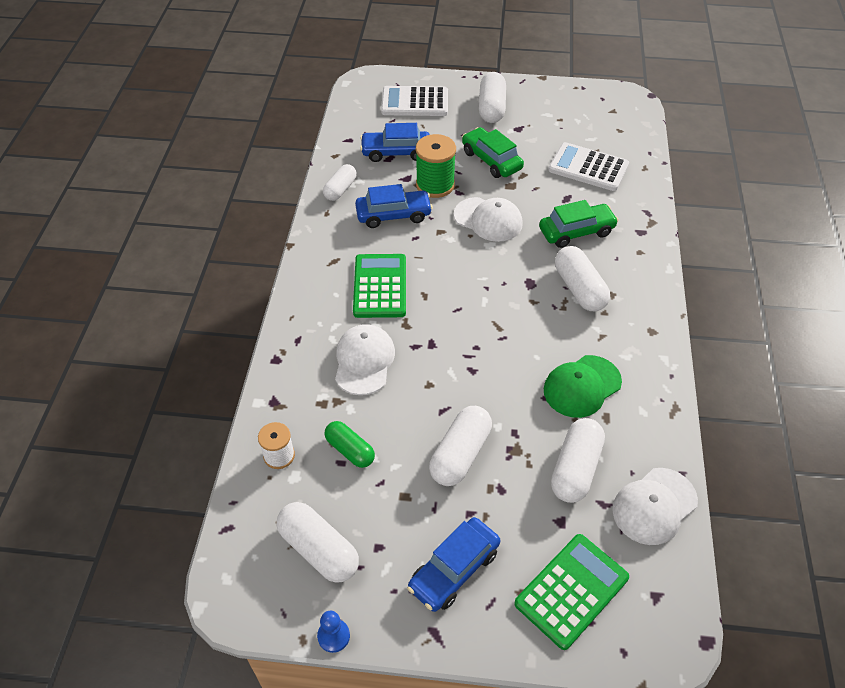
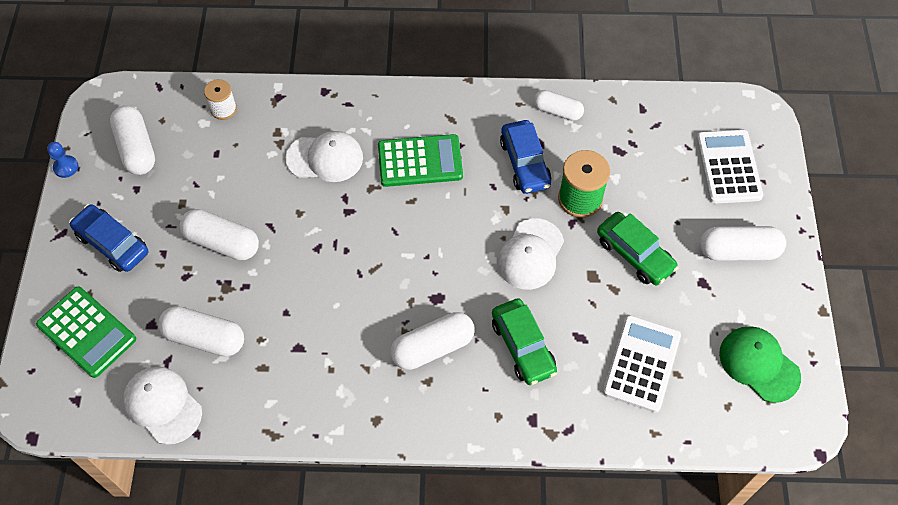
camera: 85 degrees right, 10 degrees up
white capsule [277,502,359,583] -> white capsule turned 60 degrees counterclockwise [110,106,155,175]
green capsule [325,421,375,468] -> none
blue car [360,123,430,162] -> none
green car [462,127,524,178] -> green car turned 90 degrees clockwise [597,212,679,285]
green cap [544,355,622,418] -> green cap moved to [719,327,801,403]

